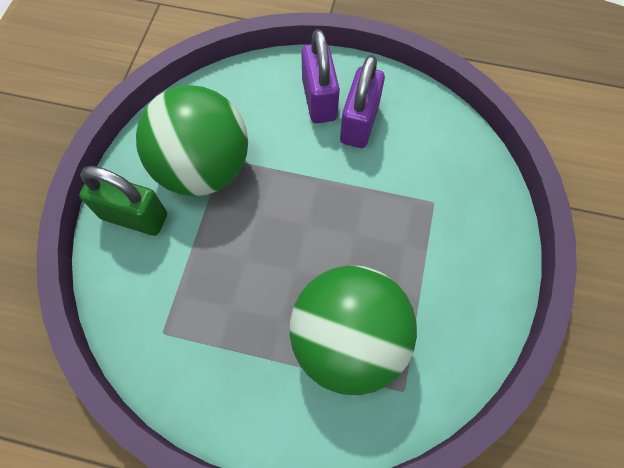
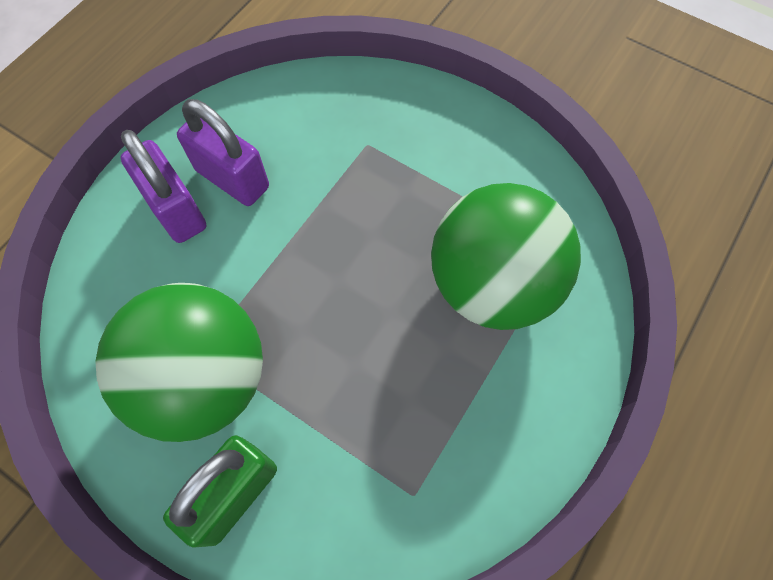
camera: 70 degrees left, 0 degrees up
purple padlock [301,29,340,123] -> purple padlock turned 45 degrees clockwise [121,130,206,243]

